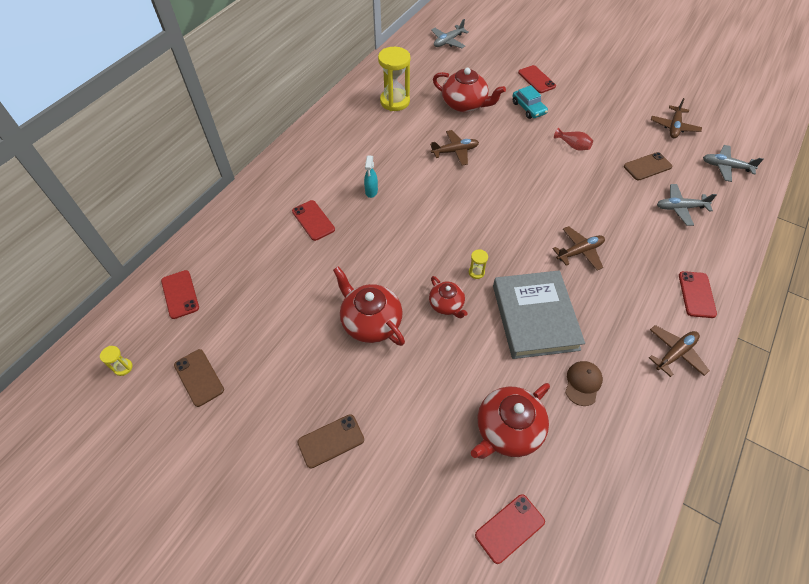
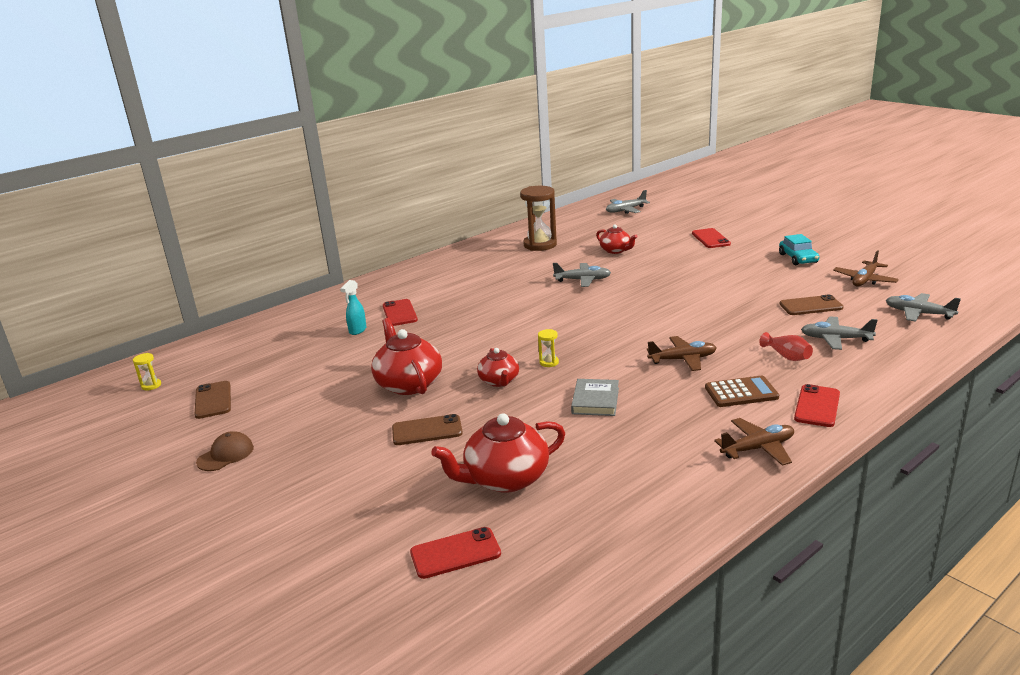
camera: 20 degrees right, 30 degrees down
red phone [161,270,199,319] -> none
brown phone [297,414,364,469] -> brown phone moved to [392,414,463,445]
turquoise spray bottle [364,155,378,198] -> turquoise spray bottle moved to [340,280,367,335]
yellow hourglass [378,47,410,111] -> brown hourglass [520,186,557,251]
brown plane [430,130,479,166] -> grey plane [553,263,611,287]
red teapot [433,68,506,112] -> red teapot [596,224,638,254], size x0.60
grey book [493,270,585,359] -> grey book [571,379,619,416], size x0.51
turquoise car [513,85,548,119] -> turquoise car moved to [779,234,819,265]
red vase [554,128,593,151] -> red vase moved to [759,332,813,361]
brown cap [565,361,603,406] -> brown cap moved to [196,431,254,471]
none -> brown calculator [705,376,779,407]

